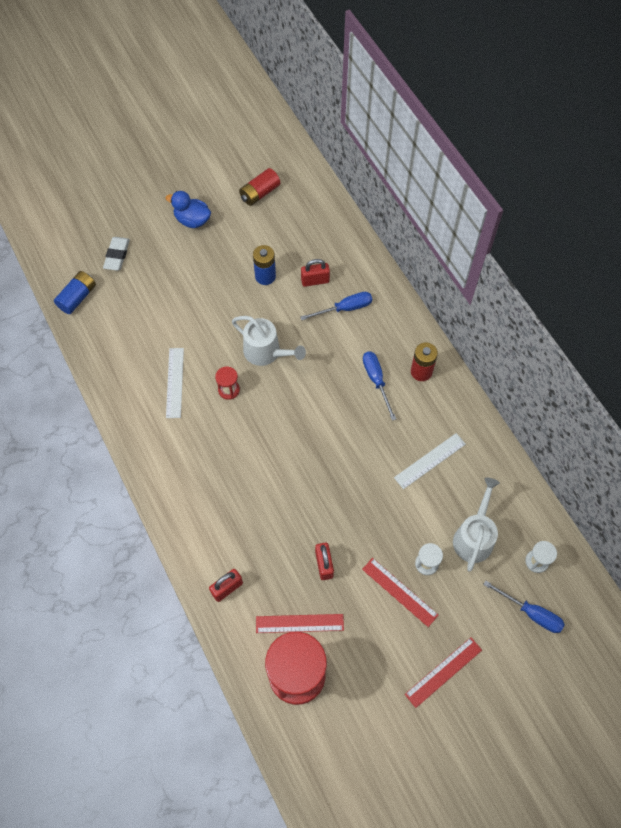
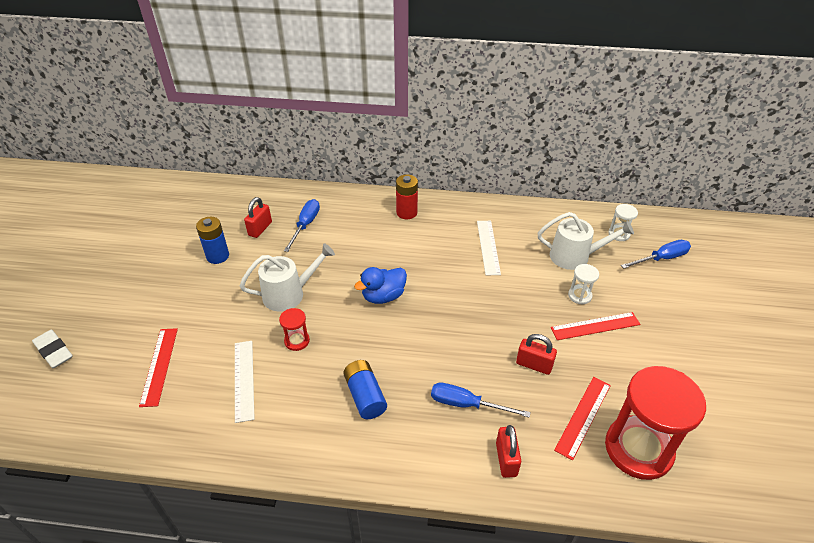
camera: 55 degrees left, 20 degrees down
blue battery [54,271,96,314] -> blue battery moved to [343,360,387,419]
blue duck [165,191,211,228] -> blue duck moved to [354,267,407,304]
white ruler [166,348,184,418] -> white ruler turned 45 degrees clockwise [235,341,255,423]
red battery [239,168,280,206] -> none
blue screwdriver [363,351,396,421] -> blue screwdriver moved to [431,383,531,418]
red ruler [405,637,482,708] -> red ruler moved to [139,328,178,407]
white watering can [453,478,500,572] -> white watering can turned 135 degrees clockwise [538,212,634,270]

